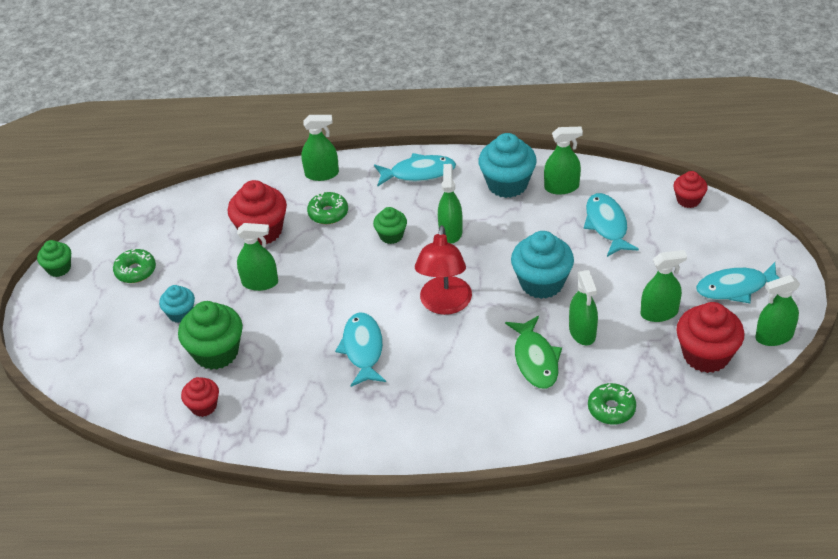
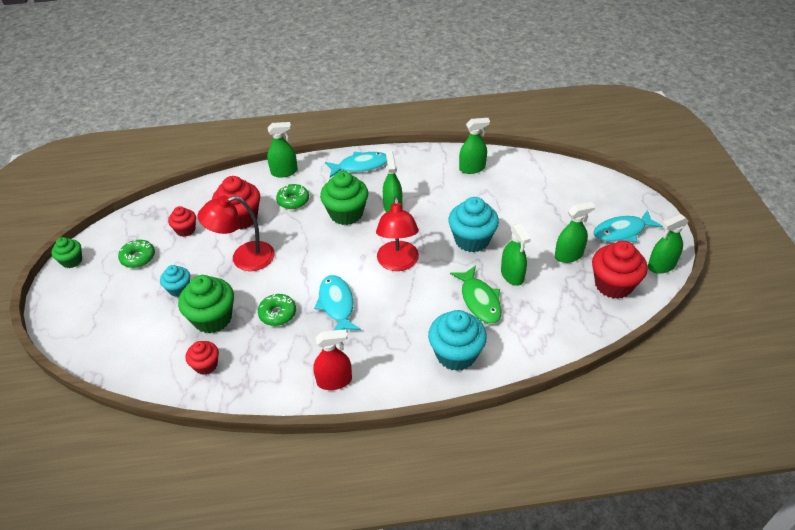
camera: 10 degrees left, 0 degrees up
green spray bottle [237,223,278,291] -> red lamp [198,196,275,271]
green cupcake [373,207,407,244] -> green cupcake [320,171,368,225], size x1.76
turquoise cupcake [478,133,537,198] -> turquoise cupcake moved to [428,310,487,371]
turquoise fish [584,193,639,257] -> none
green donut [588,383,636,425] -> green donut moved to [258,294,296,326]
red cupcake [673,171,708,208] -> red cupcake moved to [168,206,196,237]
none -> red spray bottle [313,329,352,390]

